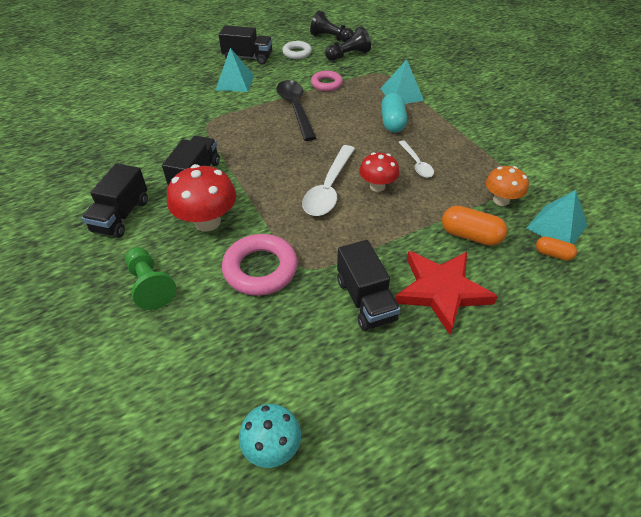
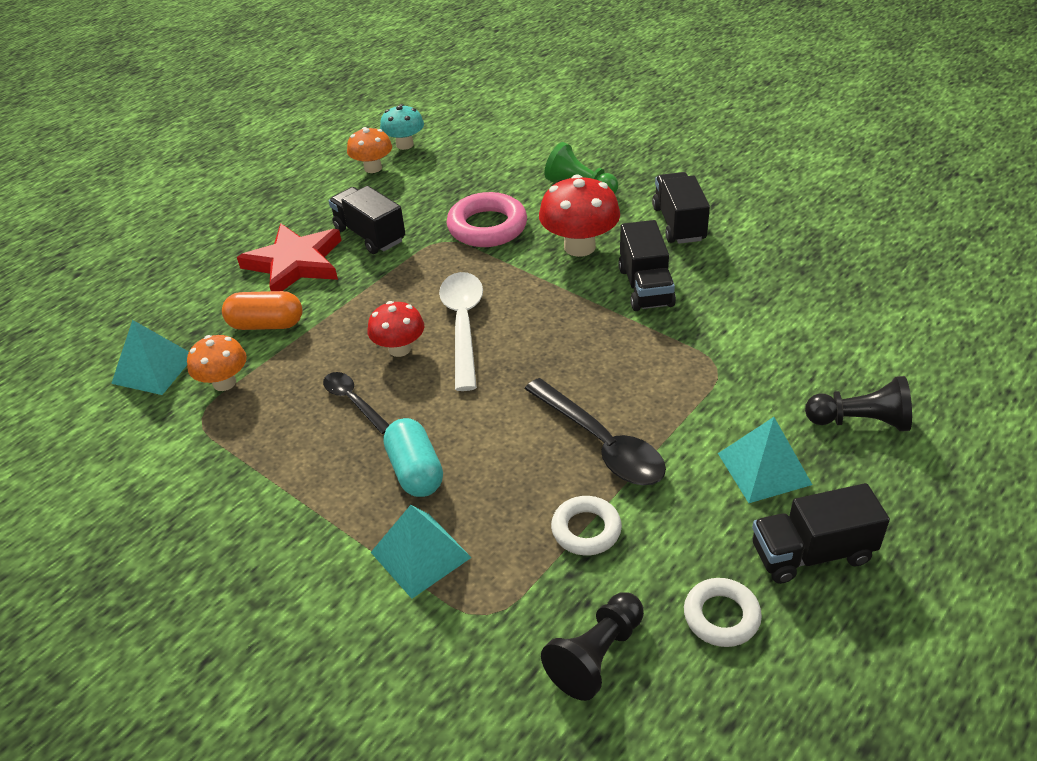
camera: 160 degrees right, 5 degrees down
black pawn [310,10,354,42] -> black pawn moved to [805,376,912,431]
pink ring [311,71,343,91] -> white ring [551,496,622,555]
white spoon [398,140,434,178] -> black spoon [323,372,389,434]
orange capsule [536,237,577,261] -> none
none -> orange mushroom [347,127,392,173]

